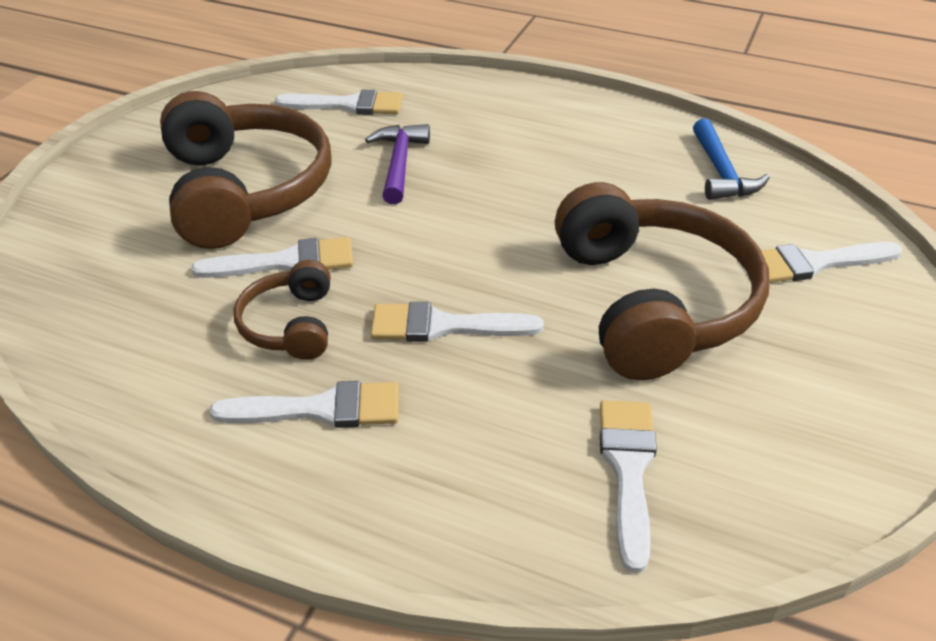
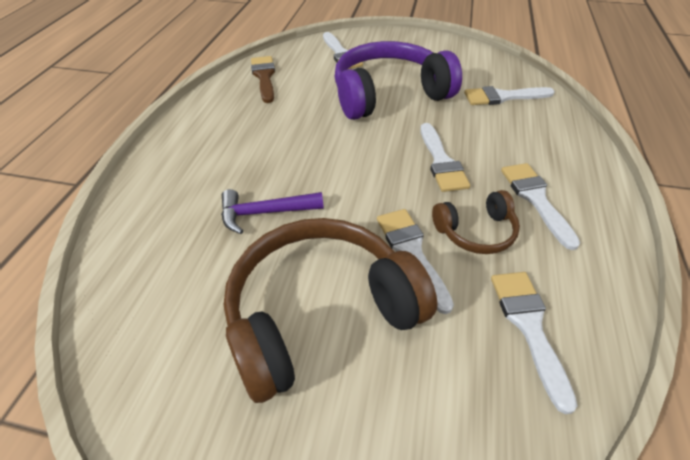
camera: 100 degrees left, 5 degrees up
white brush [275,89,403,115] -> white brush moved to [491,272,577,414]
brown headphones [555,182,769,380] -> purple headphones [335,41,462,120]
blue hammer [693,119,770,200] -> brown brush [251,56,275,103]

